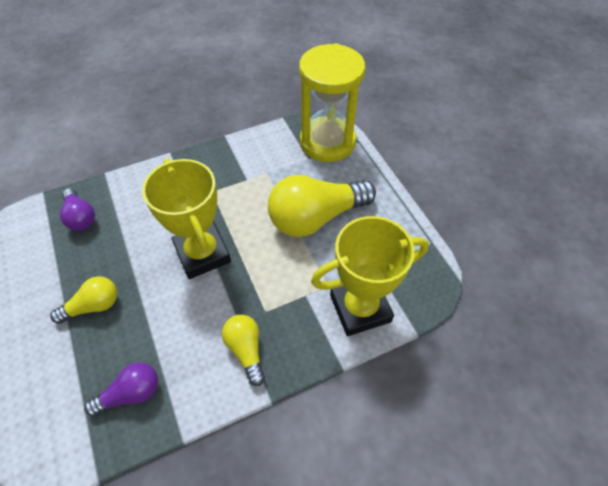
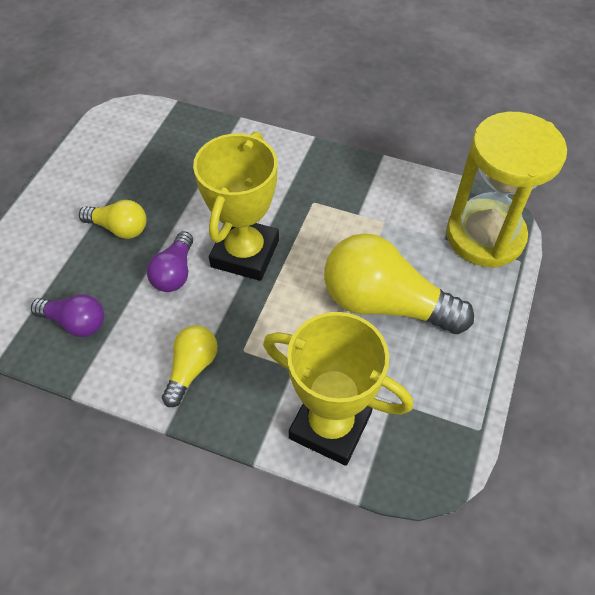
camera: 45 degrees right, 0 degrees up
purple light bulb [60,188,95,231] -> purple light bulb moved to [147,231,193,292]

